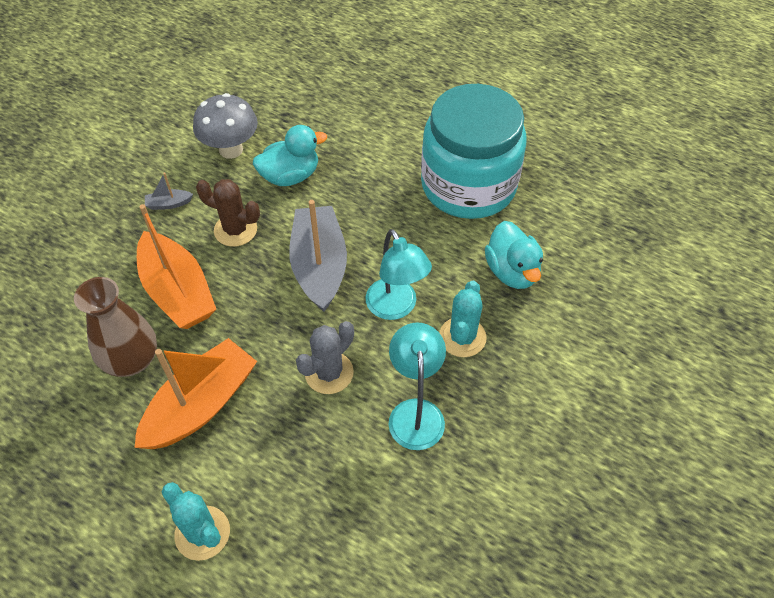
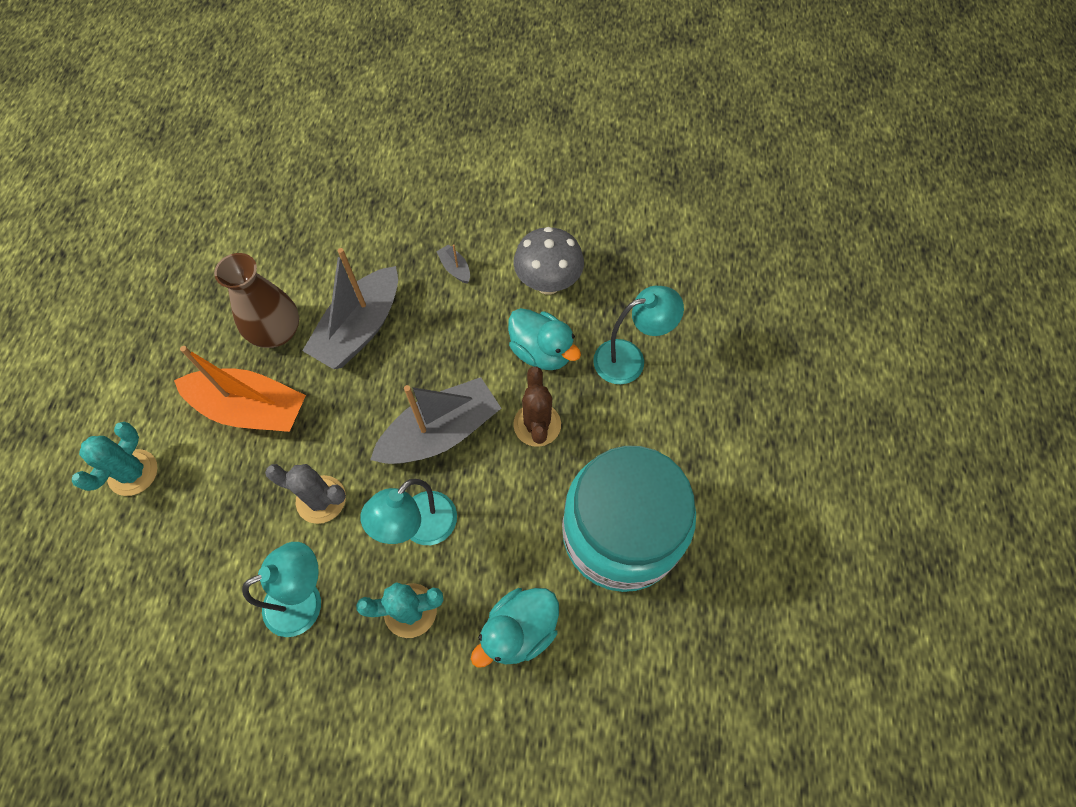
camera: 65 degrees right, 10 degrees up
orange boat [137,204,216,329] -> grey boat [302,248,398,369]
brown cactus [196,179,260,247] -> brown cactus moved to [513,366,561,447]
none -> turquoise lamp [593,286,684,384]

